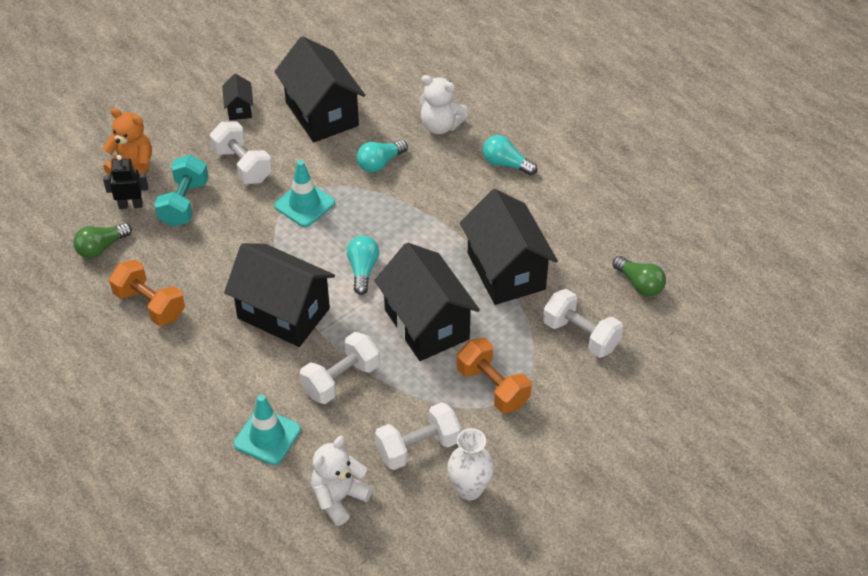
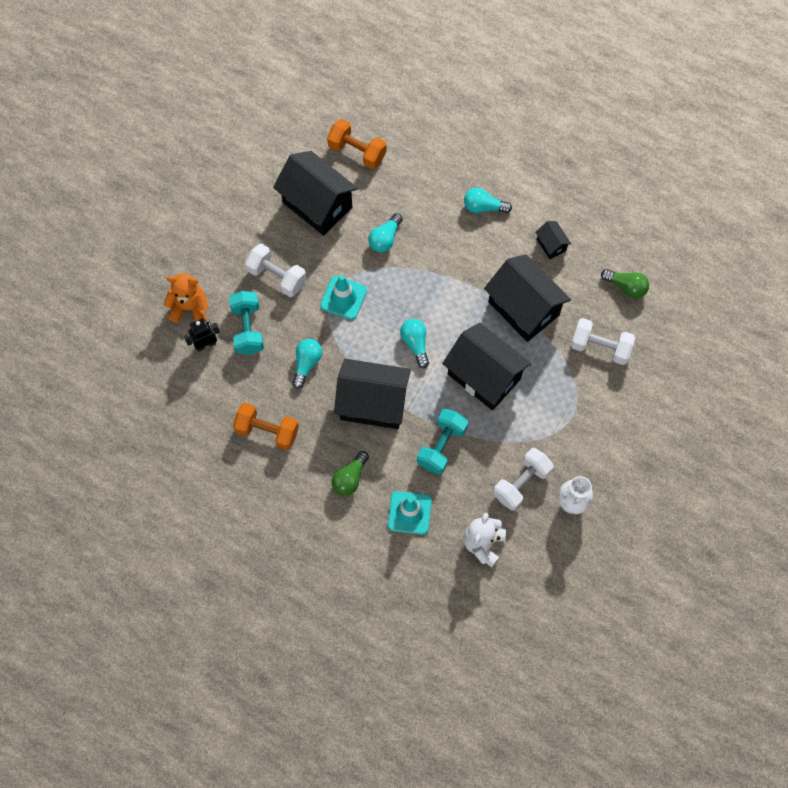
camera: 20 degrees left, 20 degrees up
green light bulb [73,223,132,258] -> green light bulb moved to [332,451,369,496]
black house [222,74,253,120] -> black house moved to [535,221,571,259]
white dumbbell [300,332,380,404] -> turquoise dumbbell [417,409,468,475]
white teddy bear [419,75,468,134] -> none
orange dumbbell [457,338,532,413] -> orange dumbbell moved to [327,119,387,169]
none -> turquoise light bulb [292,339,322,389]

